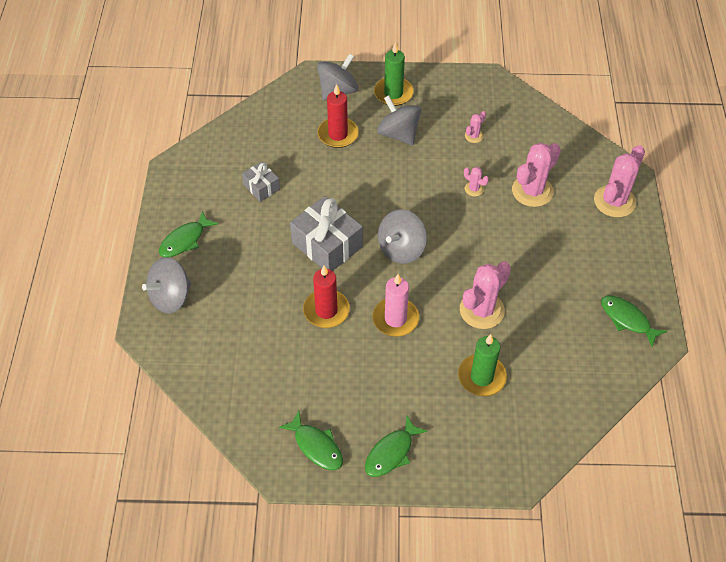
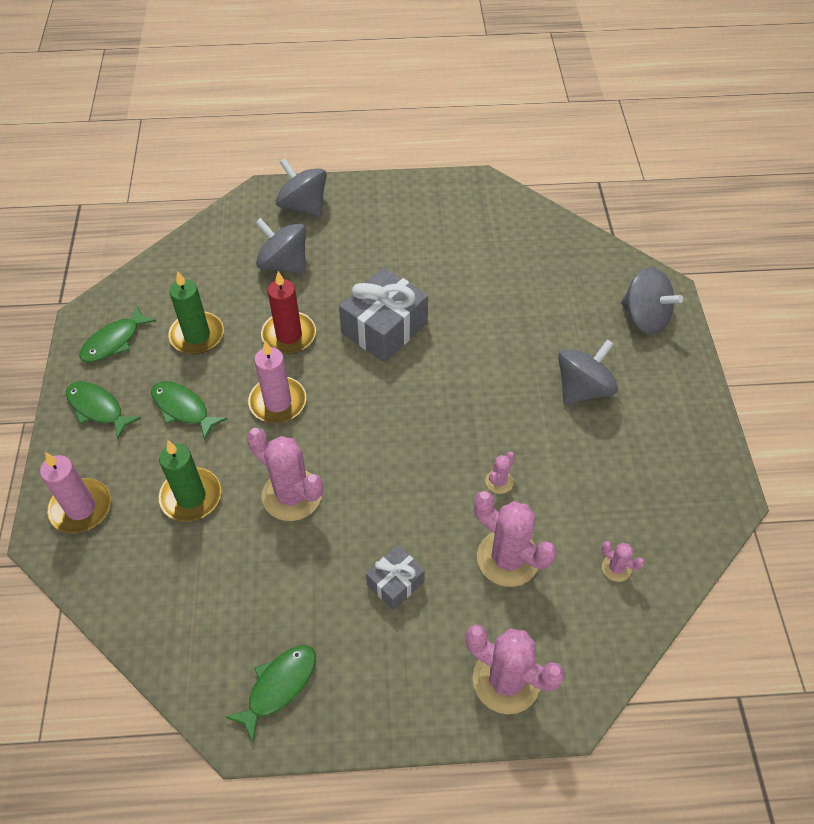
camera: 85 degrees right, 0 degrees up
green fish [159,211,218,257] -> green fish moved to [151,381,227,440]
grey gift [242,162,280,202] -> grey gift moved to [366,545,425,610]
red candle [318,84,359,148] -> none
green candle [374,42,414,106] -> green candle moved to [168,271,224,354]
grey spinning top [378,209,427,264] -> grey spinning top moved to [255,218,306,274]
pink cactus [465,111,486,143] -> pink cactus moved to [602,541,645,582]
none -> pink candle [40,453,111,534]

